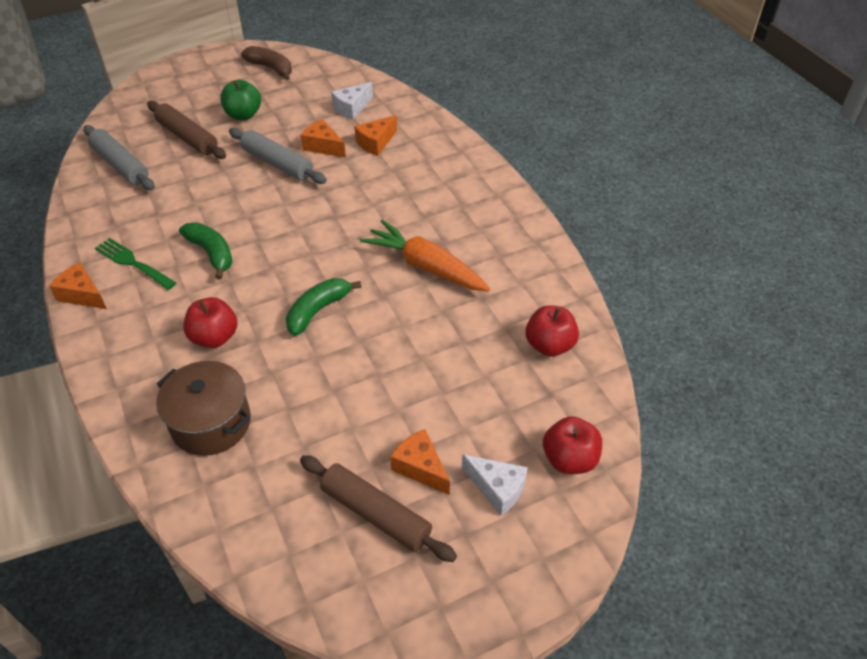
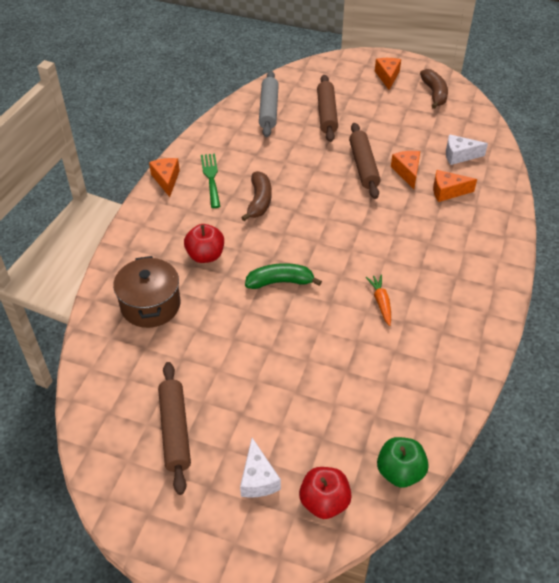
camera: 45 degrees right, 0 degrees up
green banana [179,222,232,279] -> brown banana [241,171,271,221]
green apple [220,80,261,120] -> green apple moved to [377,437,429,488]
grey rolling pin [229,128,327,184] -> brown rolling pin [349,123,381,199]
orange carrot [360,220,490,291] -> orange carrot [366,275,391,326], size x0.51
orange cheese [390,429,450,495] -> orange cheese moved to [375,58,401,90]
red apple [525,305,579,357] -> none

